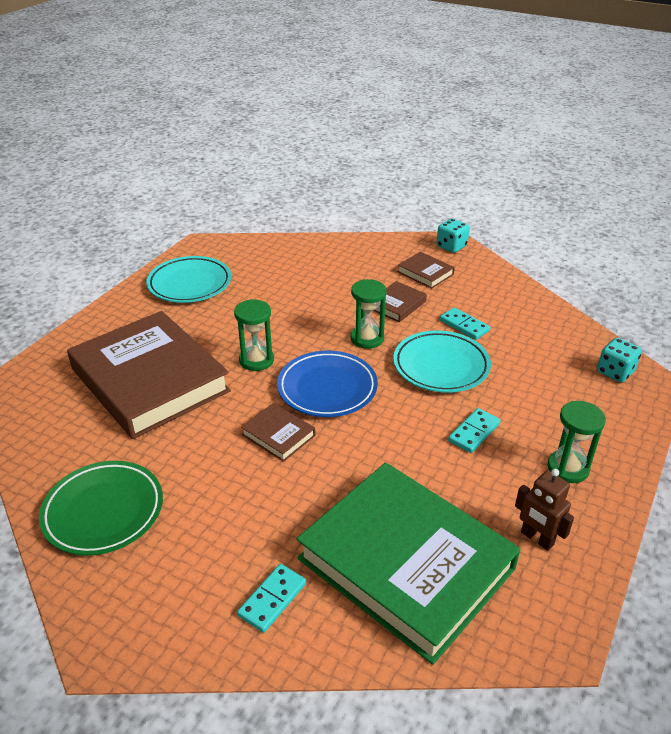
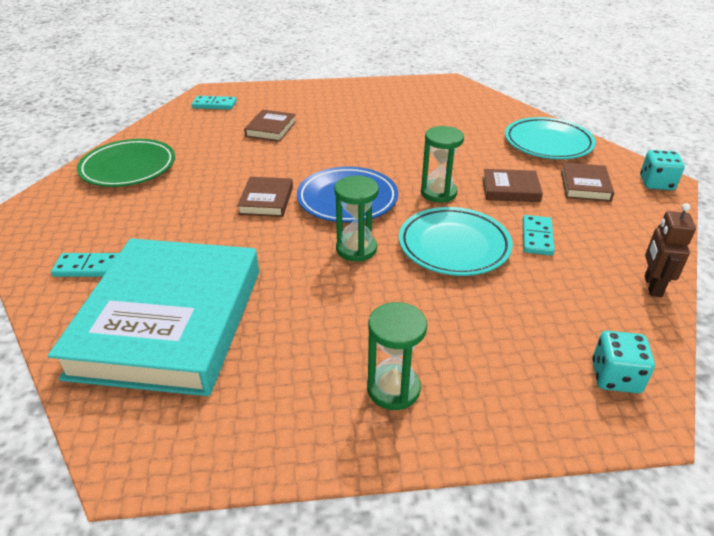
camera: 55 degrees right, 0 degrees up
brown book [67,311,231,439] -> brown book [244,110,296,142], size x0.40
turquoise plate [147,256,231,303] -> turquoise plate moved to [505,117,596,159]
green hourglass [234,299,274,371] -> green hourglass moved to [334,176,379,262]
green book [297,463,521,665] -> turquoise book [48,238,259,396]
turquoise domino [448,408,501,453] -> turquoise domino moved to [191,96,237,110]
brown robot [515,469,574,551] -> brown robot moved to [644,203,696,297]

